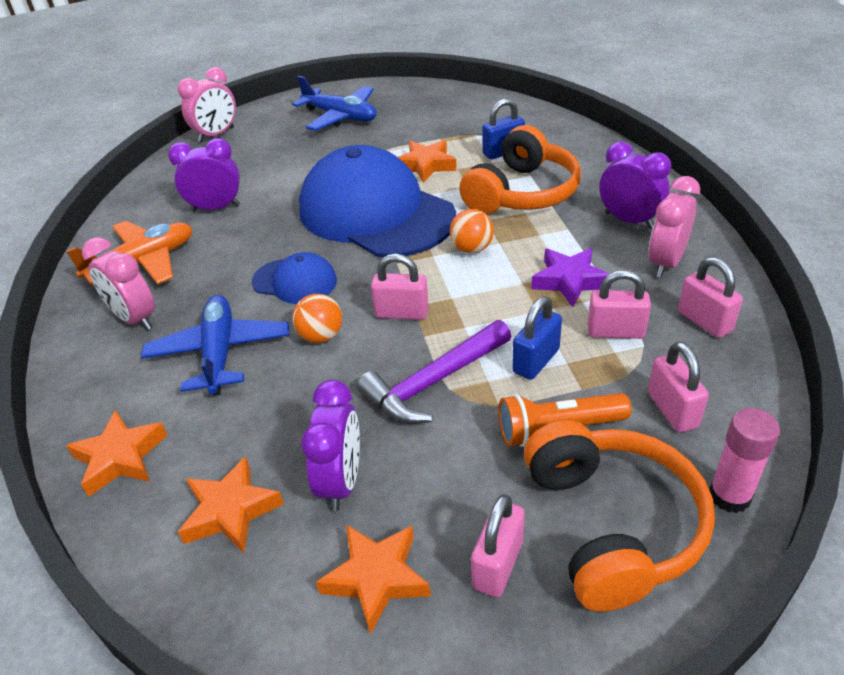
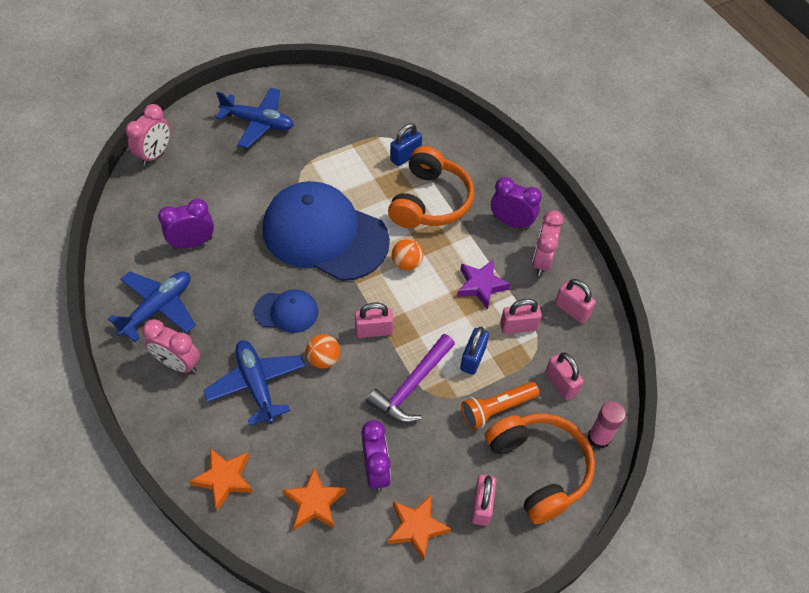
camera: 20 degrees left, 15 degrees up
orange plane [66,221,192,285] -> blue plane [108,271,196,342]
orange star [398,140,457,183] -> none

